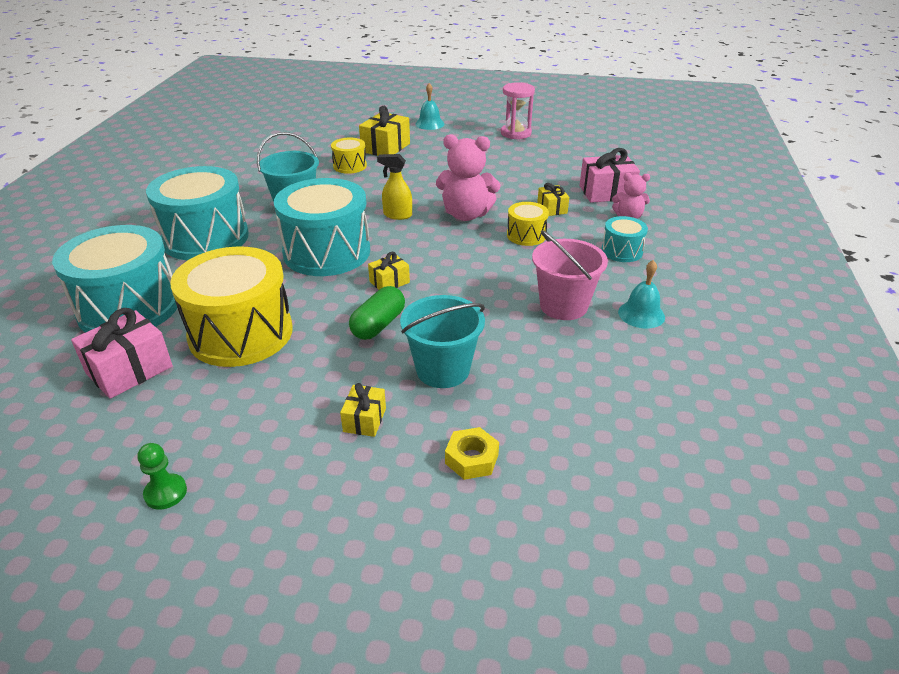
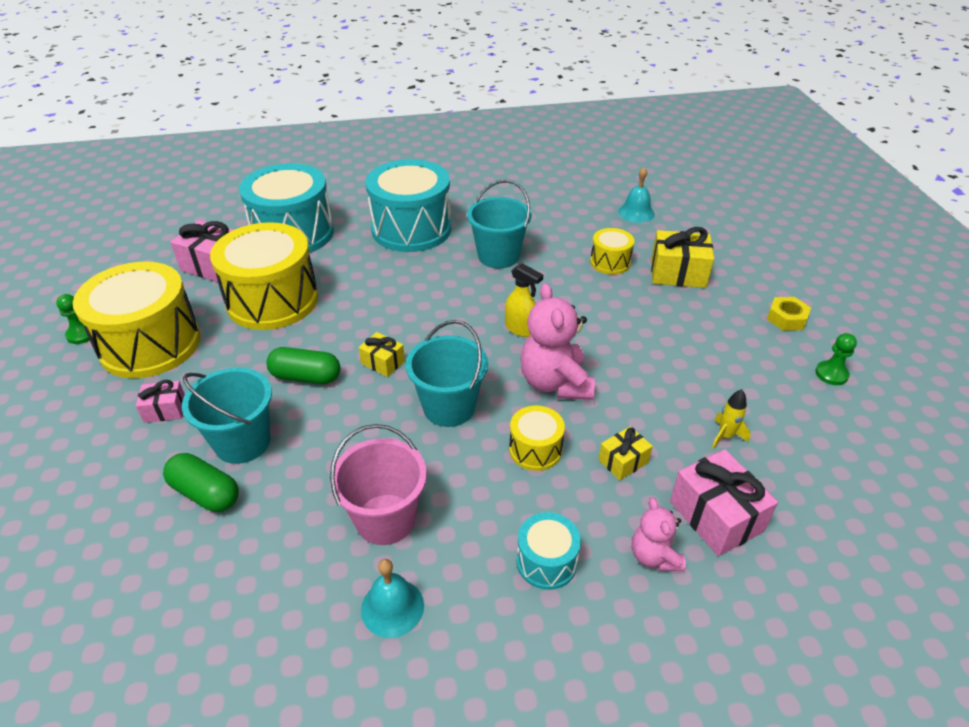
camera: 70 degrees right, 5 degrees up
turquoise drum [274,178,370,276] -> none
yellow gift [340,383,386,437] -> pink gift [136,380,185,423]
yellow spray bottle [377,154,412,220] -> yellow spray bottle turned 135 degrees clockwise [505,263,543,337]
turquoise bell [415,83,445,130] -> turquoise bell moved to [618,167,655,223]
yellow nut [445,427,499,480] -> yellow nut moved to [767,297,811,331]
pink hourglass [501,82,535,139] -> green pawn [815,333,857,385]
none -> yellow drum [73,262,201,378]
none -> green capsule [163,453,239,512]
none -> turquoise bucket [406,320,488,427]
none -> yellow rocket [712,389,751,449]

